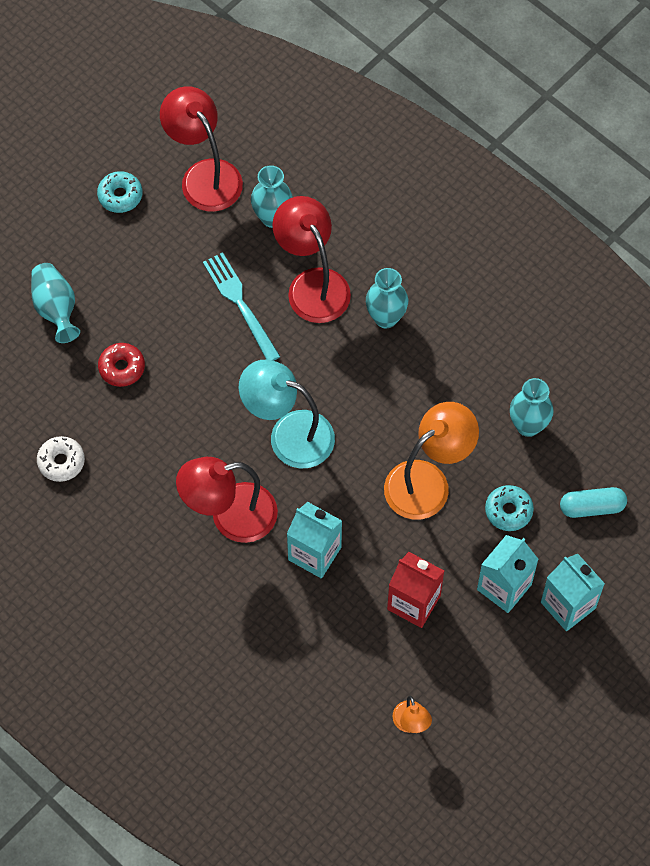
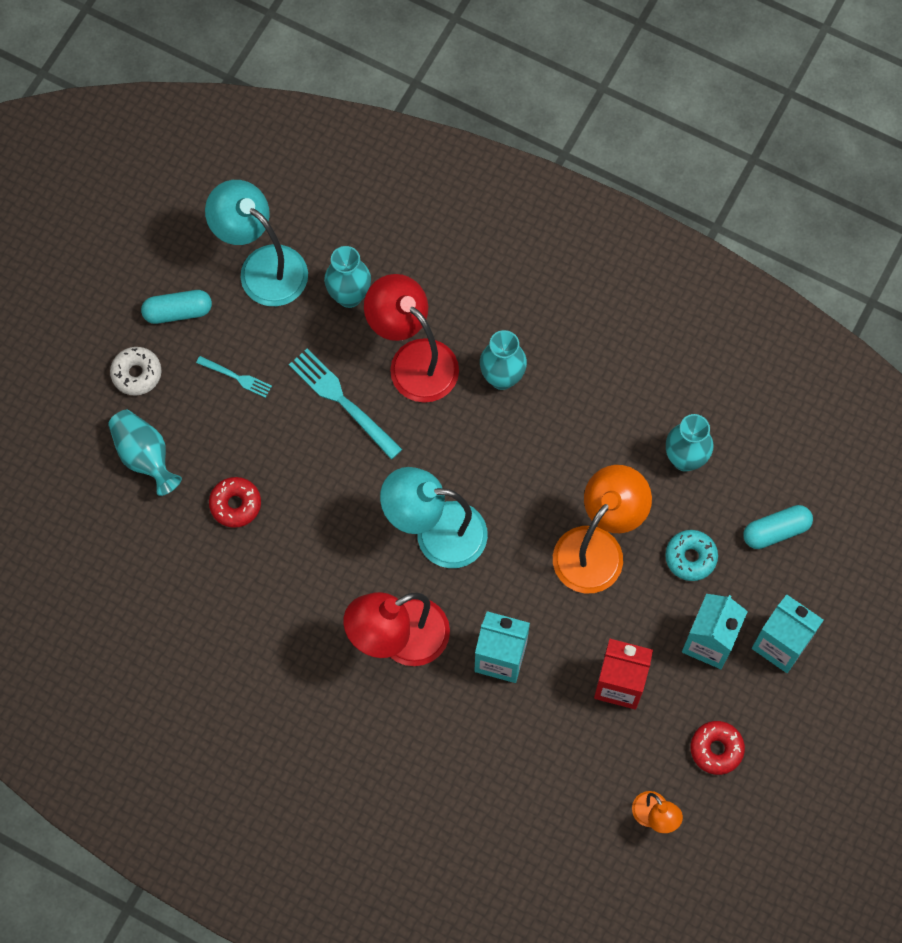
camera: 15 degrees left, 5 degrees up
white donut [37,436,85,482] -> white donut moved to [110,347,161,396]
turquoise donut [97,171,143,213] -> turquoise capsule [141,290,212,324]
red lamp [160,86,243,212] -> turquoise lamp [205,180,308,306]
none -> turquoise fork [196,356,272,398]
none -> red donut [691,721,745,775]

